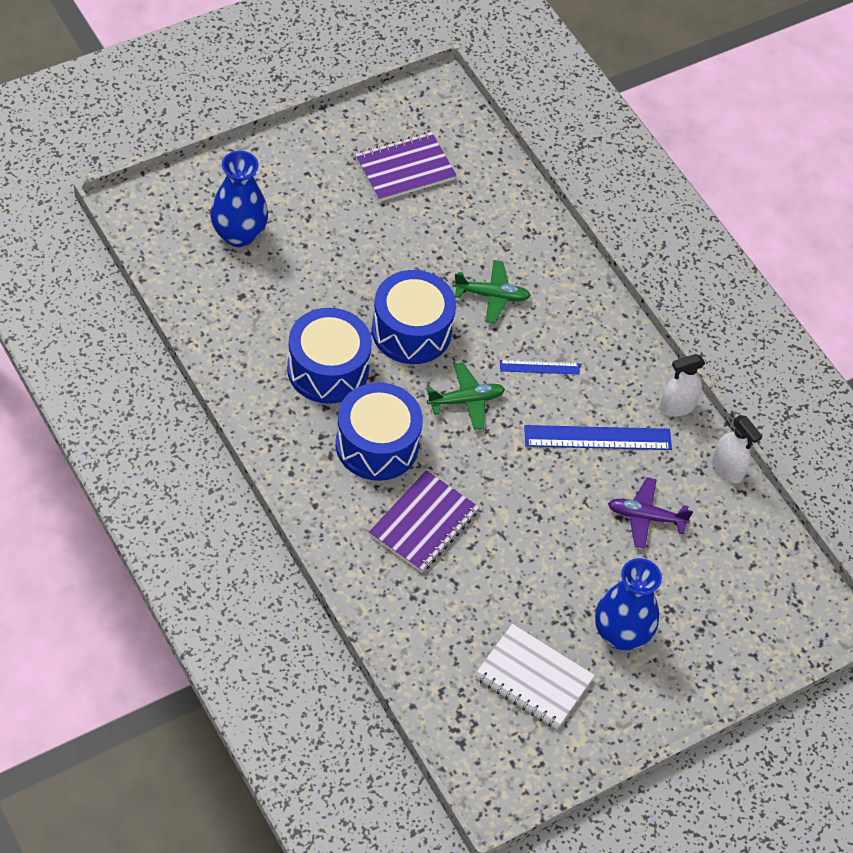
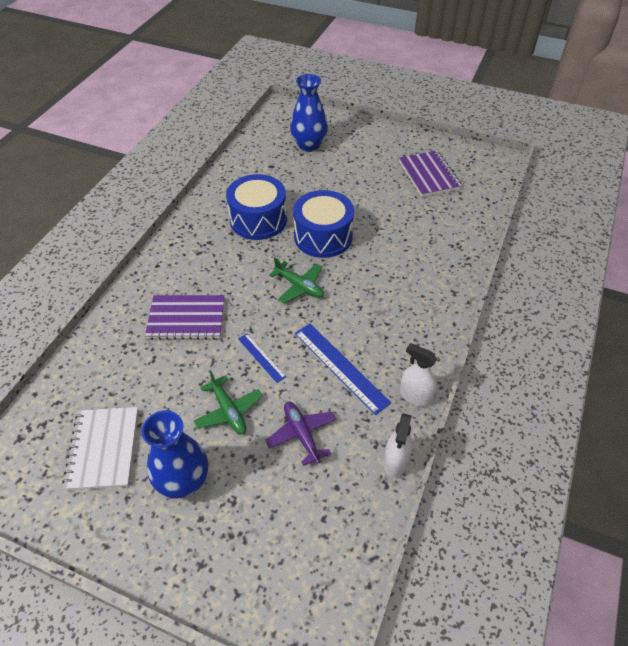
camera: 60 degrees right, 5 degrees down
blue drum [336,382,423,481] -> none
purple notebook [355,132,457,202] -> purple notebook turned 45 degrees clockwise [399,150,462,197]
green plane [453,260,531,323] -> green plane moved to [194,371,263,434]
blue ruler [500,360,580,375] -> blue ruler moved to [238,334,286,383]

